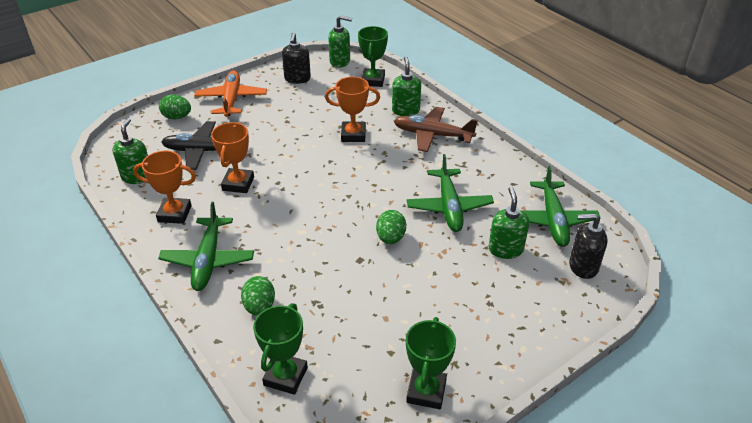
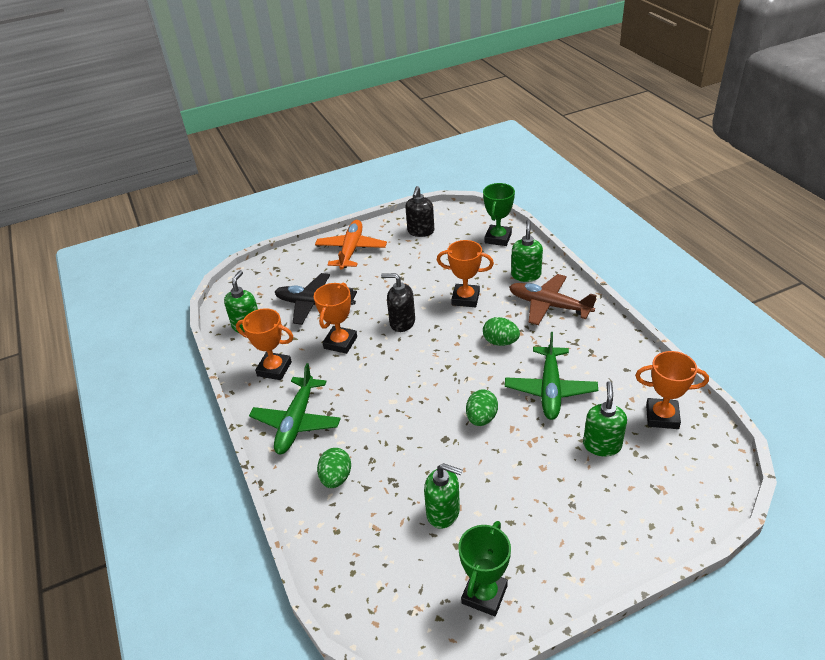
camera: 15 degrees right, 0 degrees up
green egg [159,95,191,119] -> green egg moved to [483,317,520,346]
green trophy [253,303,308,394] -> none
green soap dispenser [328,15,352,68] -> green soap dispenser moved to [424,463,462,529]
green plane [520,166,601,247] -> orange trophy [635,351,709,429]
black soap dispenser [569,213,608,279] -> black soap dispenser moved to [381,273,415,332]

